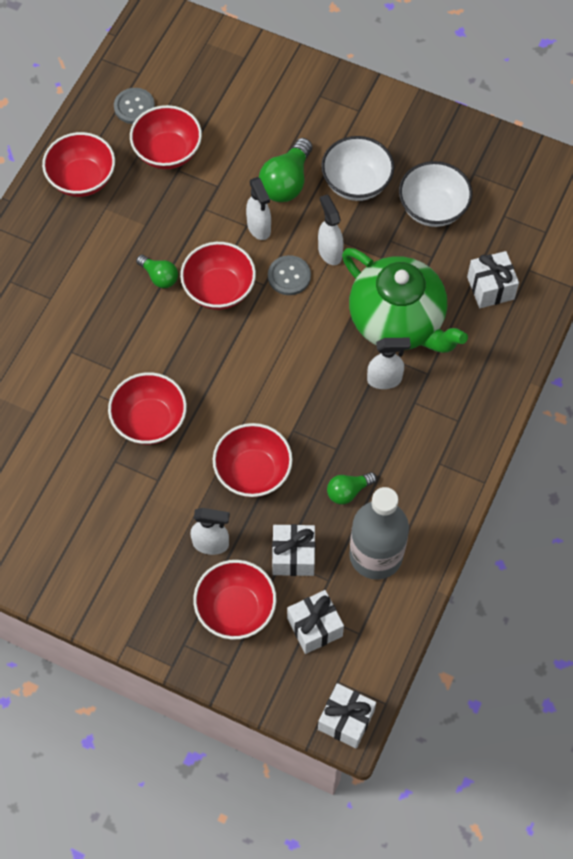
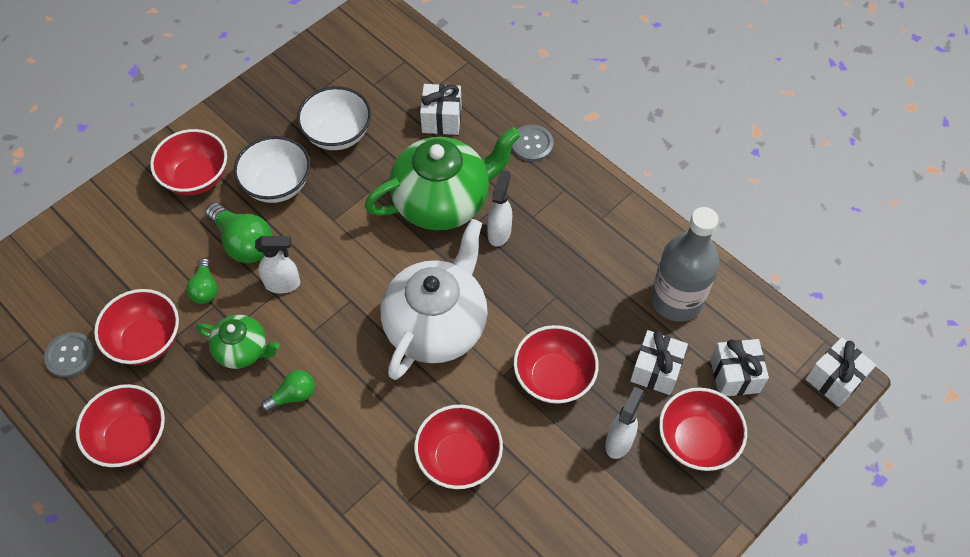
camera: 70 degrees left, 5 degrees down
red bowl [180,242,256,310] -> red bowl moved to [150,129,227,195]
grey button [268,255,311,295] -> grey button moved to [511,125,554,162]
white spray bottle [318,194,344,265] -> none
green light bulb [327,472,377,504] -> green light bulb moved to [186,258,217,304]
none -> green teapot [196,315,280,369]
none -> white teapot [381,219,488,380]

